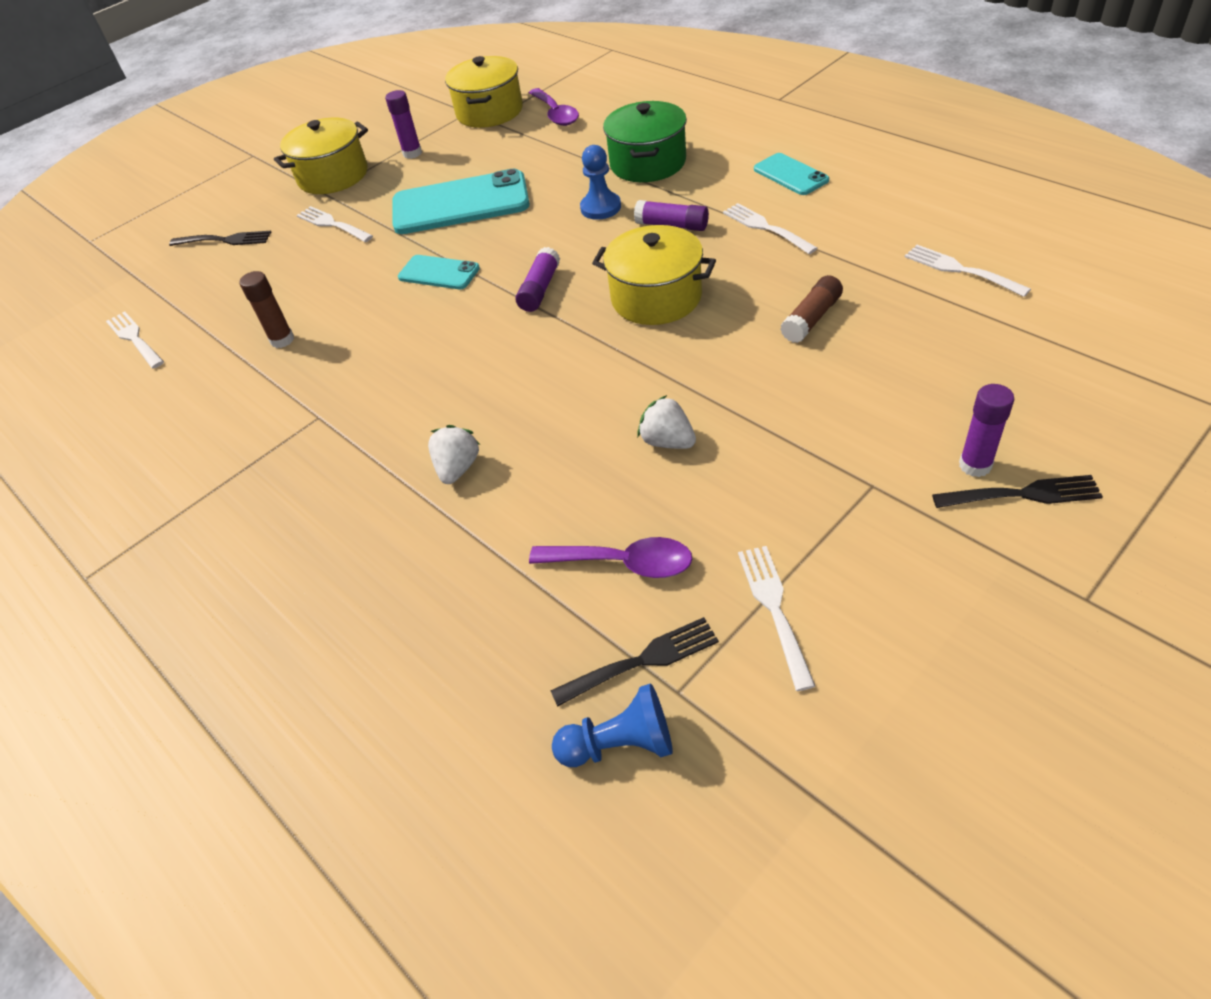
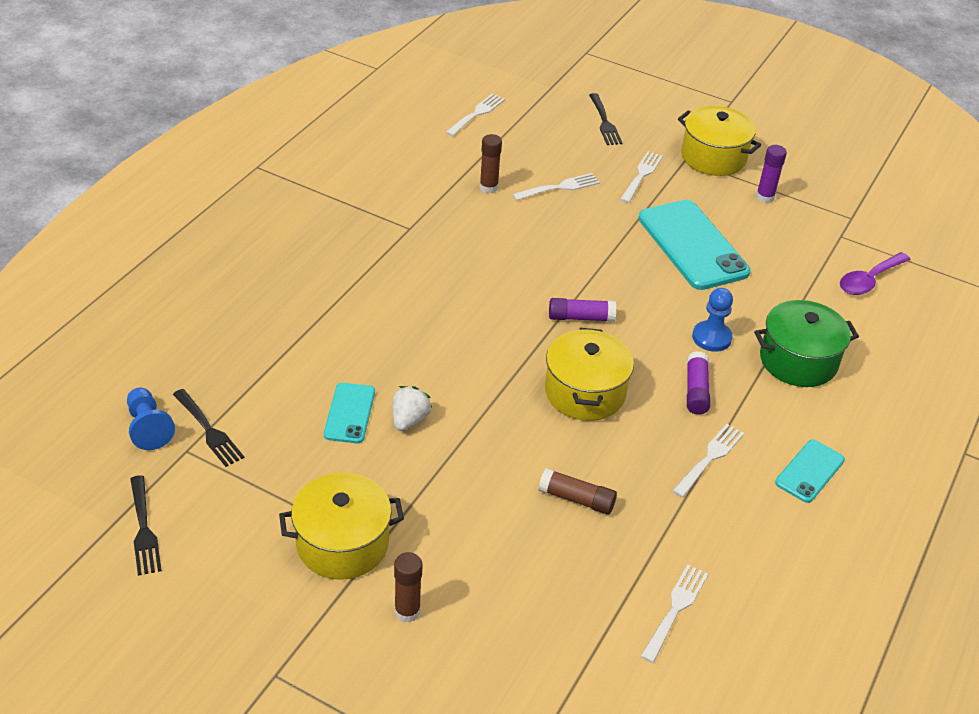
camera: 65 degrees right, 5 degrees down
turquoise phone [398,255,480,289] -> turquoise phone moved to [324,383,375,443]
white strawberry [428,425,480,484] -> none
yellow pot [445,56,523,128] -> yellow pot moved to [279,473,404,580]
purple spoon [529,537,692,578] -> none
white fork [738,546,815,691] -> white fork moved to [512,173,600,201]
black fork [932,475,1103,508] -> black fork moved to [130,475,162,576]
purple glue stick [959,384,1014,477] -> brown glue stick [394,552,422,623]

